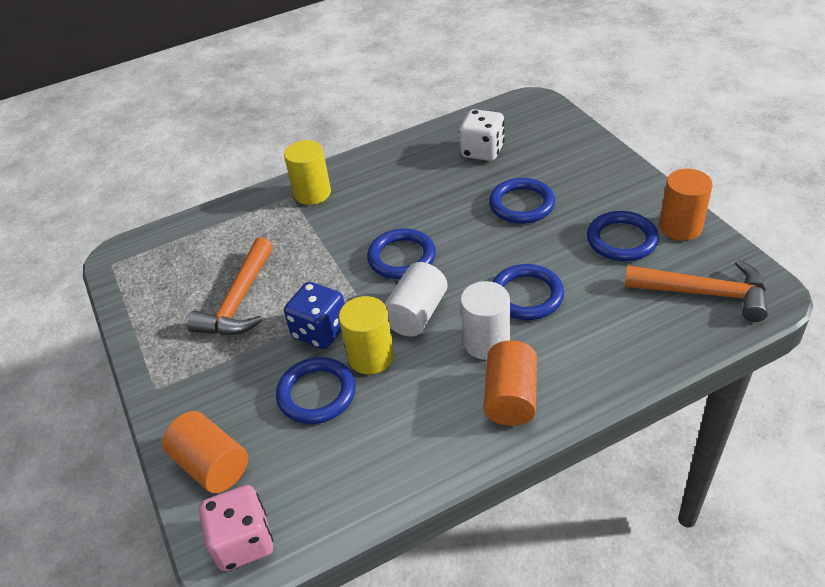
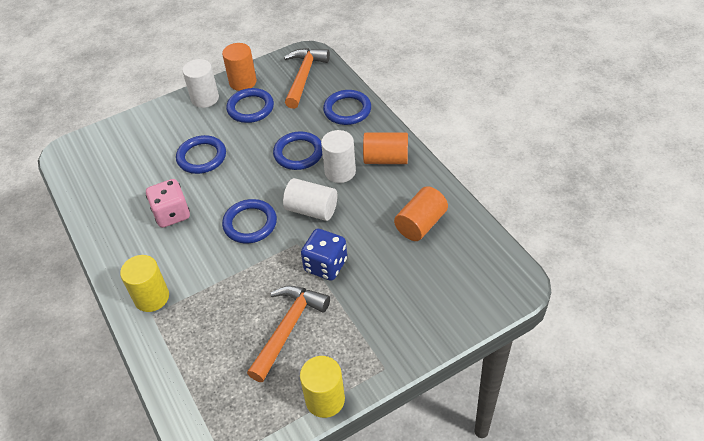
camera: 95 degrees left, 5 degrees up
orange cylinder [162,411,248,493] -> orange cylinder moved to [394,186,448,241]
orange hammer [187,237,273,335] -> orange hammer turned 75 degrees counterclockwise [247,286,330,382]
pink dice [199,485,273,571] -> pink dice moved to [146,179,190,228]
blue ring [276,357,356,424] -> blue ring moved to [323,90,371,125]
yellow cylinder [339,296,394,374] -> yellow cylinder moved to [300,356,345,418]
white dice [459,109,505,161] -> none
none -> white cylinder [182,59,219,108]

